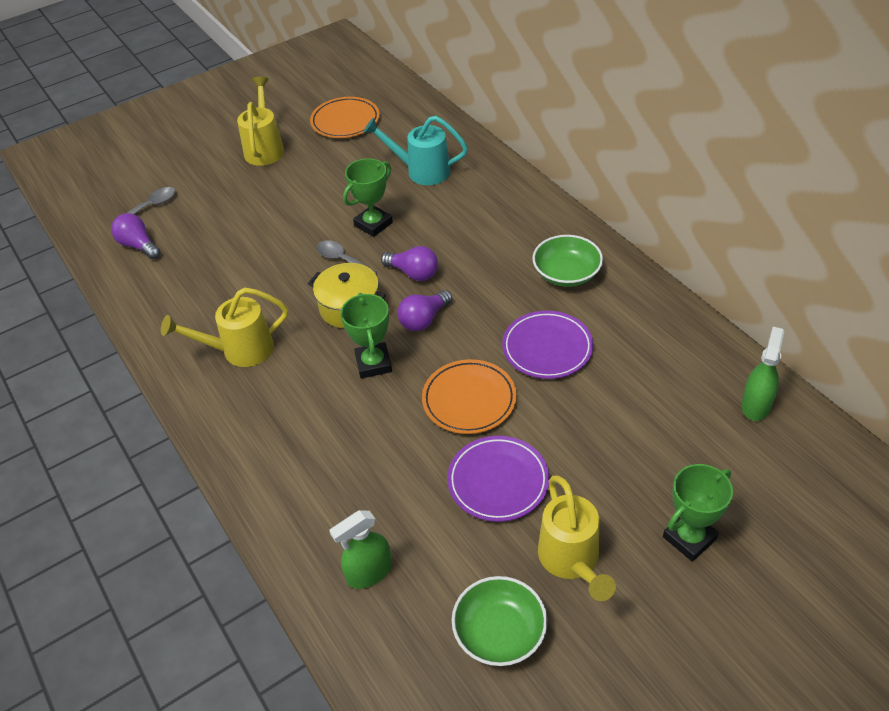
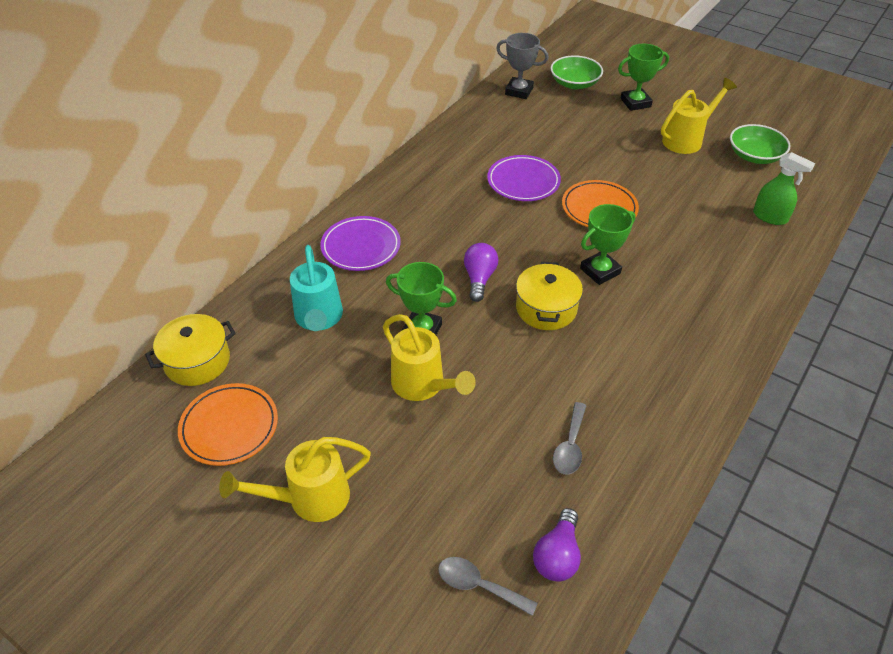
camera: 115 degrees left, 0 degrees up
yellow watering can [161,287,288,367] -> yellow watering can moved to [383,314,476,401]
grey spoon [316,240,378,274] -> grey spoon moved to [553,402,587,475]
purple light bulb [398,290,452,331] -> none
purple plate [447,436,549,522] -> purple plate moved to [320,216,401,271]
green bowl [532,235,603,287] -> green bowl moved to [550,55,603,89]
green trophy [663,464,733,562] -> green trophy turned 45 degrees counterclockwise [618,44,669,111]
green spray bottle [742,327,784,421] -> grey trophy [496,33,548,99]
none -> yellow pot [145,314,236,386]

